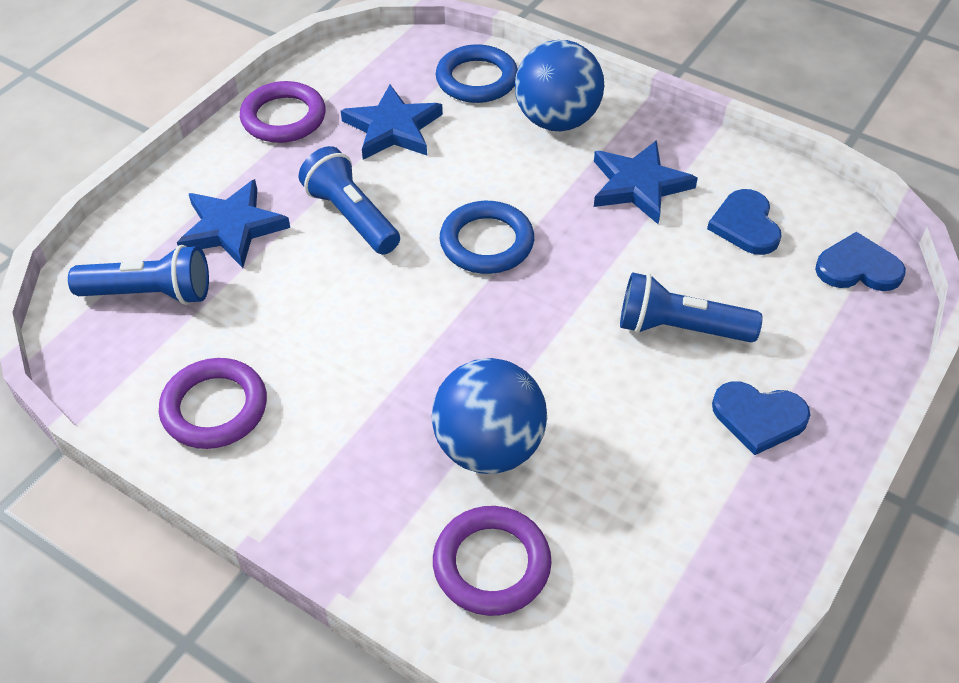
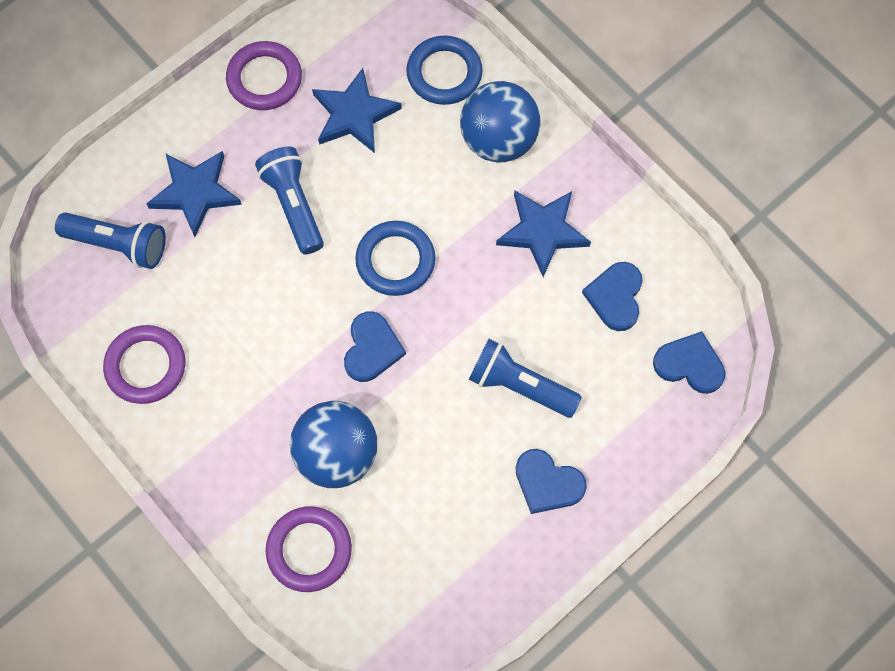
camera: 15 degrees right, 20 degrees up
none -> blue heart [344,311,406,382]

